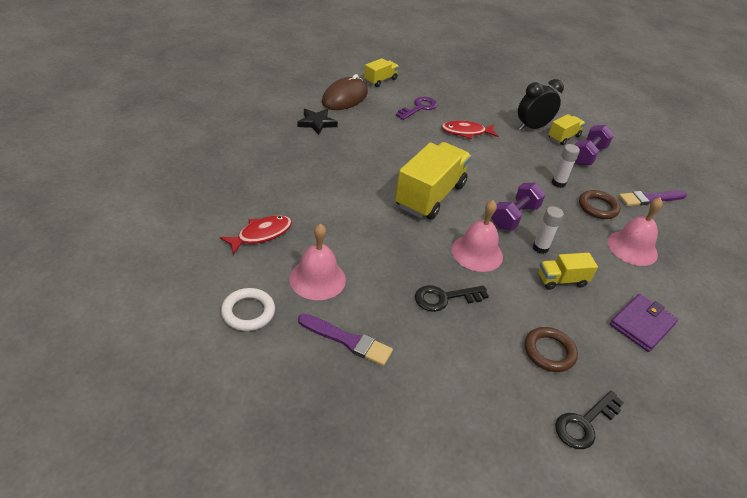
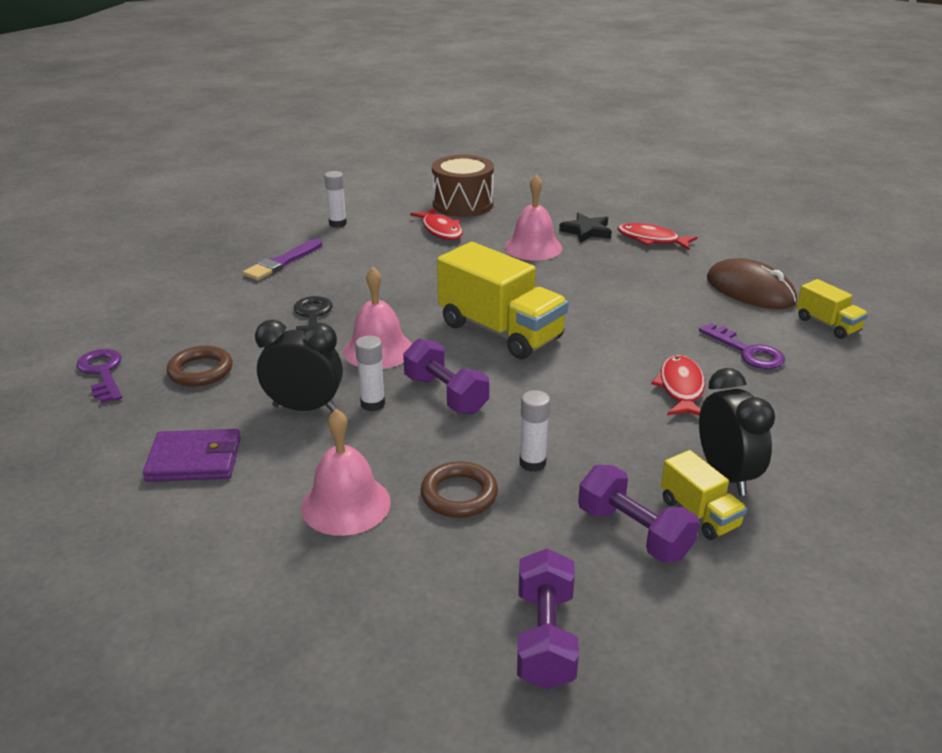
camera: 105 degrees right, 10 degrees down
white ring [221,288,275,331] -> white glue stick [324,171,347,228]
pink bell [289,224,346,300] -> pink bell moved to [505,175,562,261]
black star [297,109,338,135] -> black star moved to [559,213,612,243]
yellow truck [538,253,598,290] -> black clock [255,320,343,411]
black key [555,390,624,449] -> purple key [76,349,122,403]
purple wallet [610,294,678,352] -> purple wallet turned 60 degrees counterclockwise [143,429,241,482]
purple brush [619,190,687,206] -> none
none -> brown drum [432,155,494,217]
none -> purple dumbbell [517,548,579,689]
none -> red fish [618,223,697,250]

